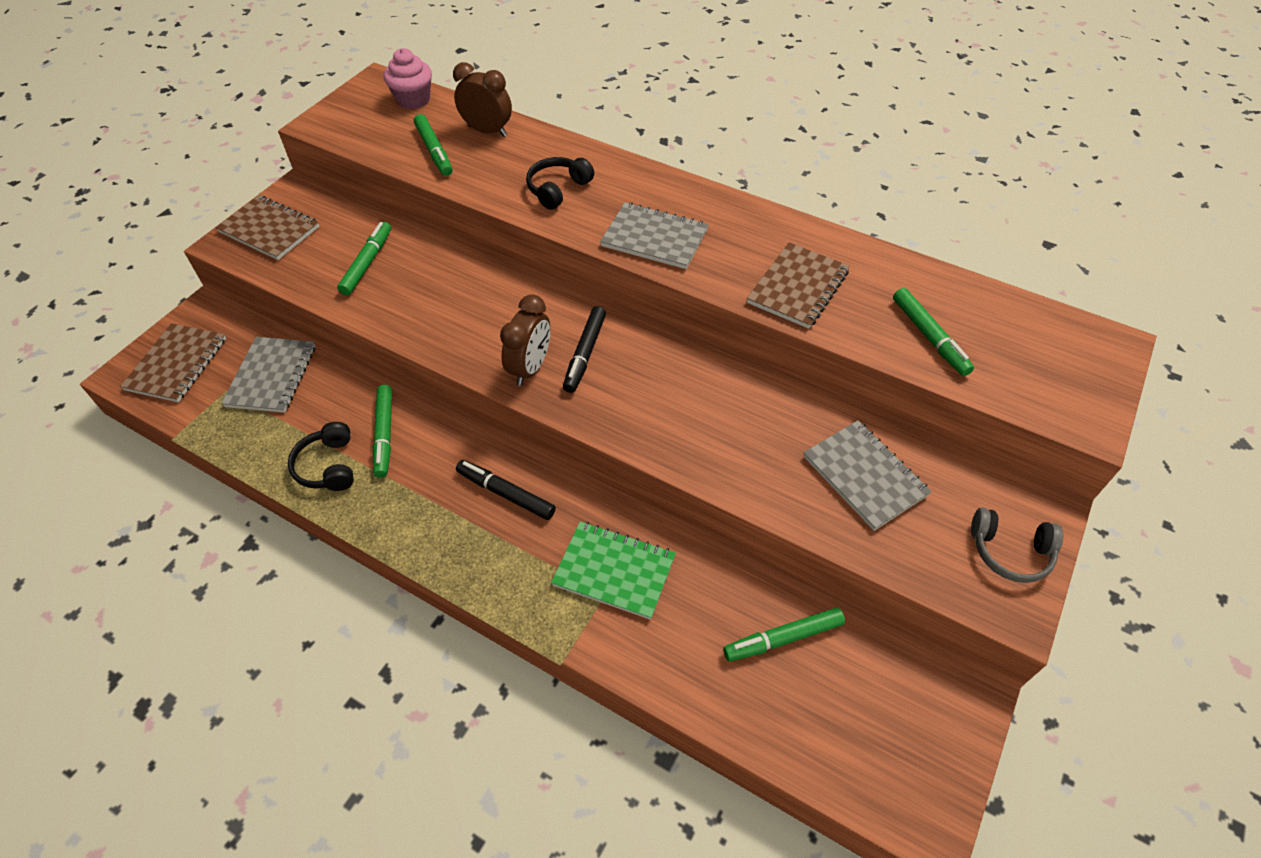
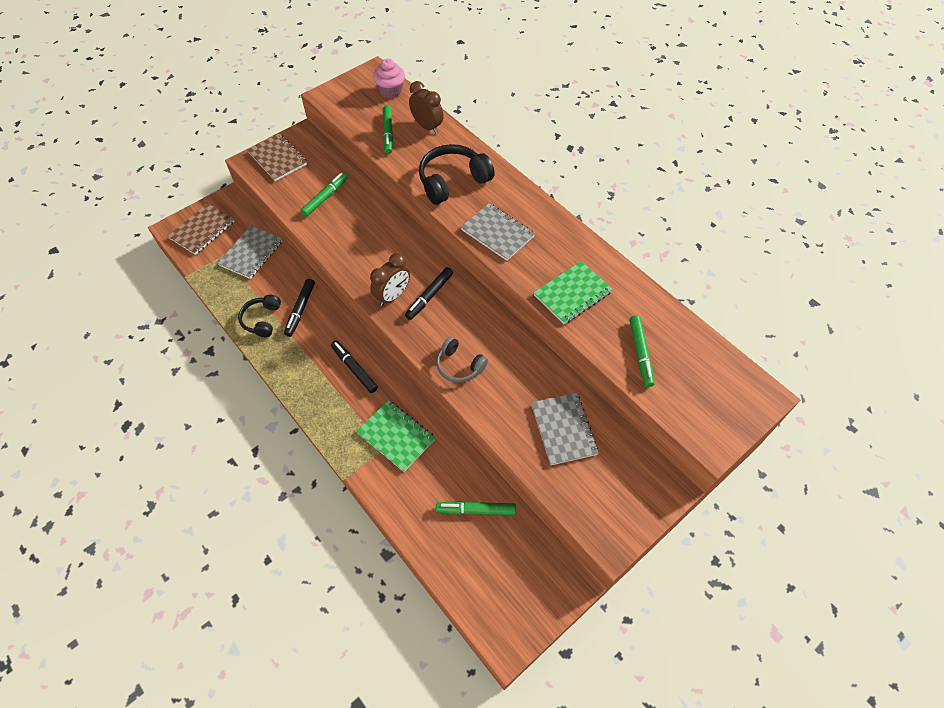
camera: 20 degrees right, 5 degrees up
green marker [373,385,392,478] -> black marker [284,279,315,337]
black headphones [526,157,594,210] -> black headphones [419,144,495,205], size x1.64
brown notebook [747,242,850,329] -> green notebook [534,261,613,324]
grey headphones [971,508,1063,583] -> grey headphones moved to [436,336,488,382]

